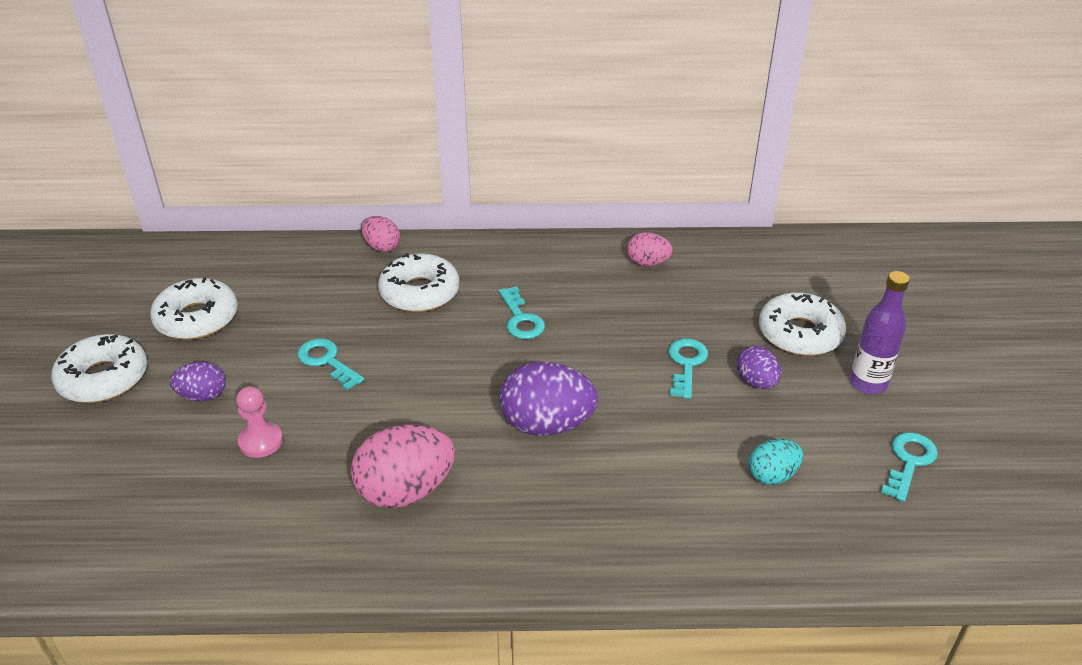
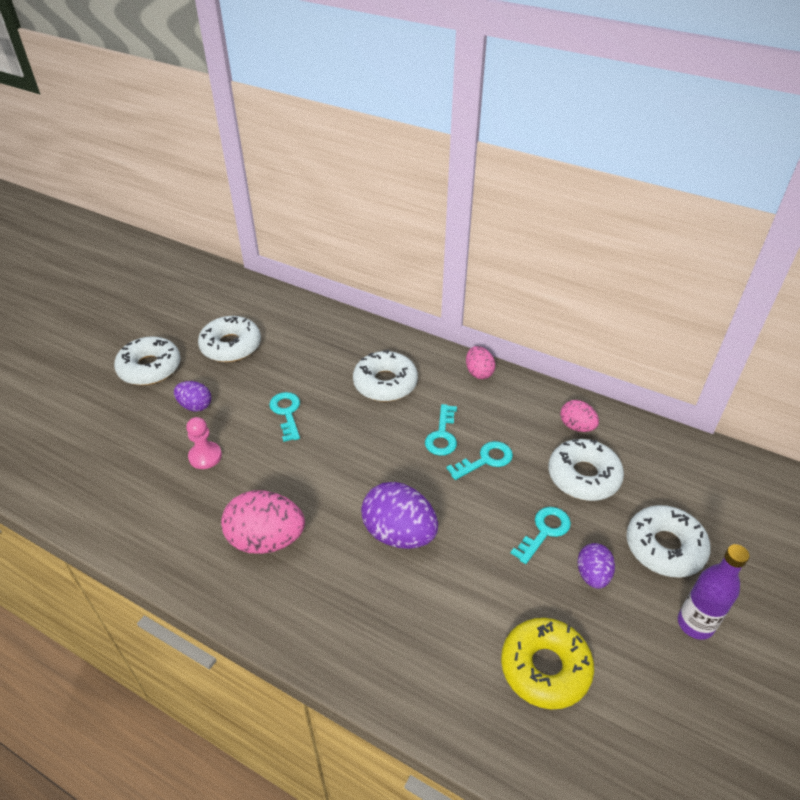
camera: 30 degrees right, 5 degrees up
pink egg [361,216,400,252] -> pink egg moved to [466,346,495,379]
turquoise egg [748,439,803,485] -> yellow donut [501,618,594,709]
turquoise key [881,432,938,502] -> turquoise key moved to [446,441,513,480]
none -> white donut [548,439,624,501]

